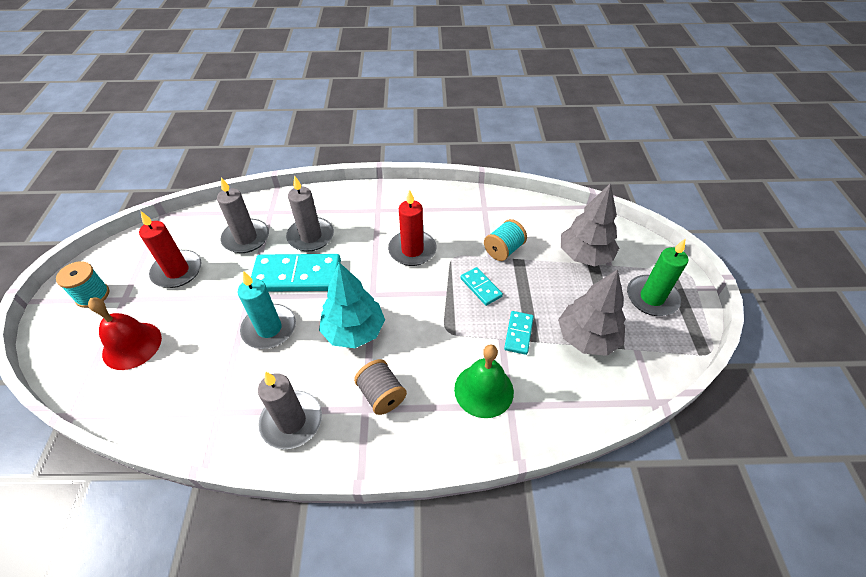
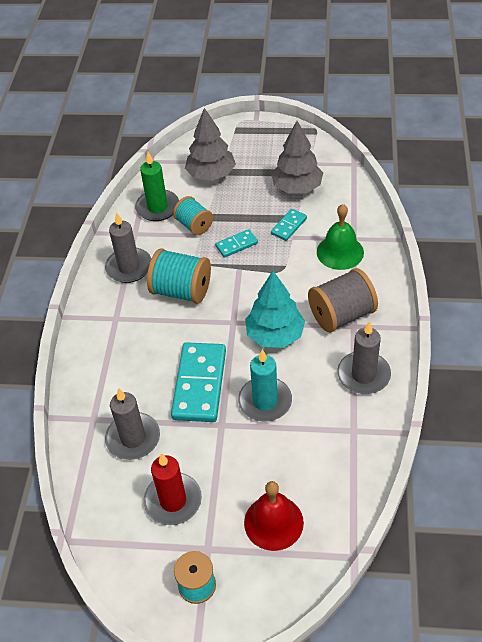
camera: 80 degrees left, 0 degrees up
grey candle [286,175,334,252] -> grey candle moved to [105,212,151,283]
grey spool [354,359,407,415] -> grey spool [308,268,378,333], size x1.56
red candle [388,190,436,266] -> turquoise spool [147,249,211,304]
turquoise domino [504,311,534,355] -> turquoise domino turned 75 degrees counterclockwise [271,209,307,241]
green candle [627,239,688,316] -> green candle moved to [135,152,179,221]

